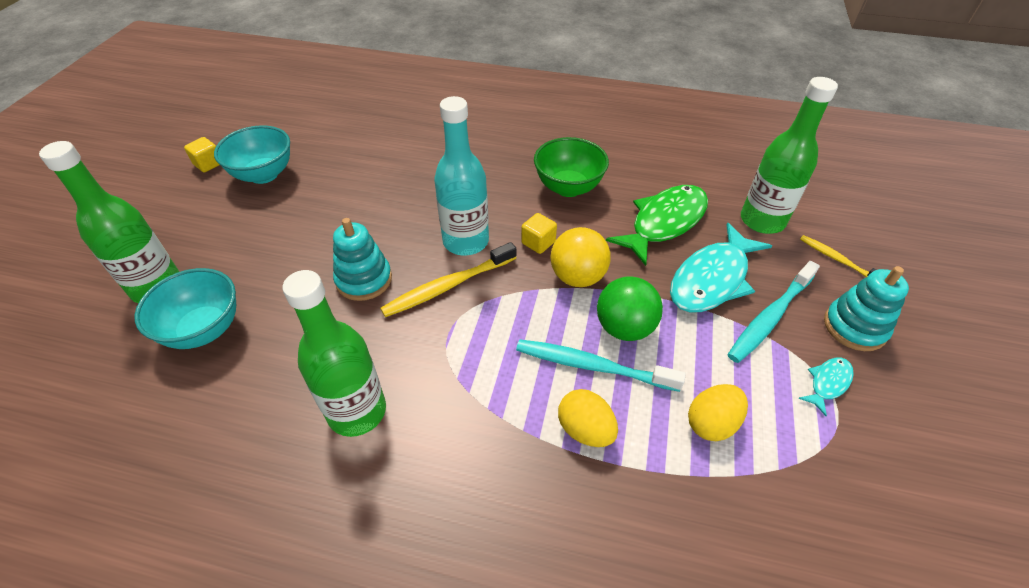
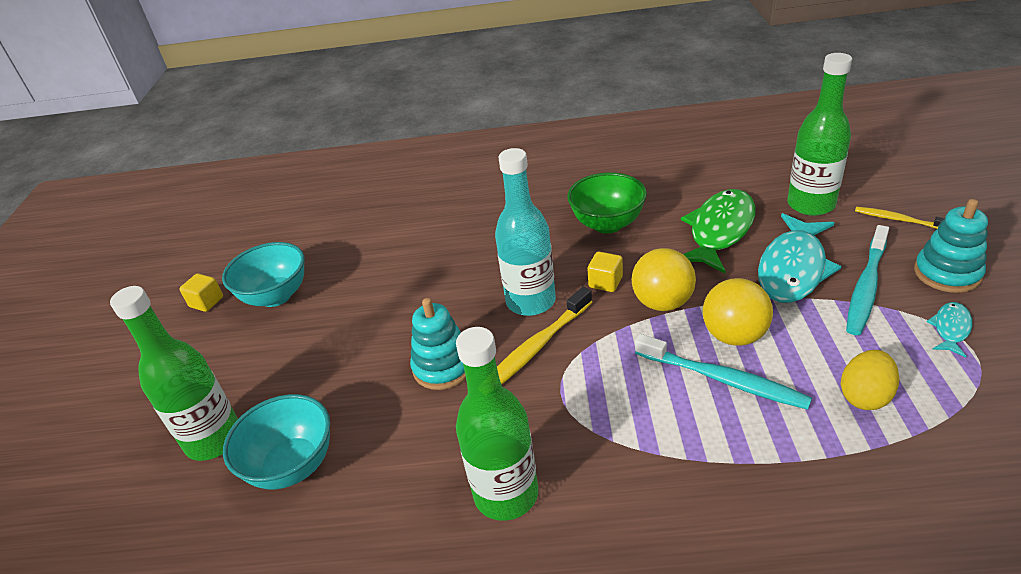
camera: 10 degrees left, 10 degrees down
turquoise toothbrush [516,339,686,392] -> turquoise toothbrush turned 150 degrees counterclockwise [635,334,812,410]
yellow egg [558,389,618,447] -> none
green ball [597,276,663,341] -> yellow ball [703,278,773,346]

